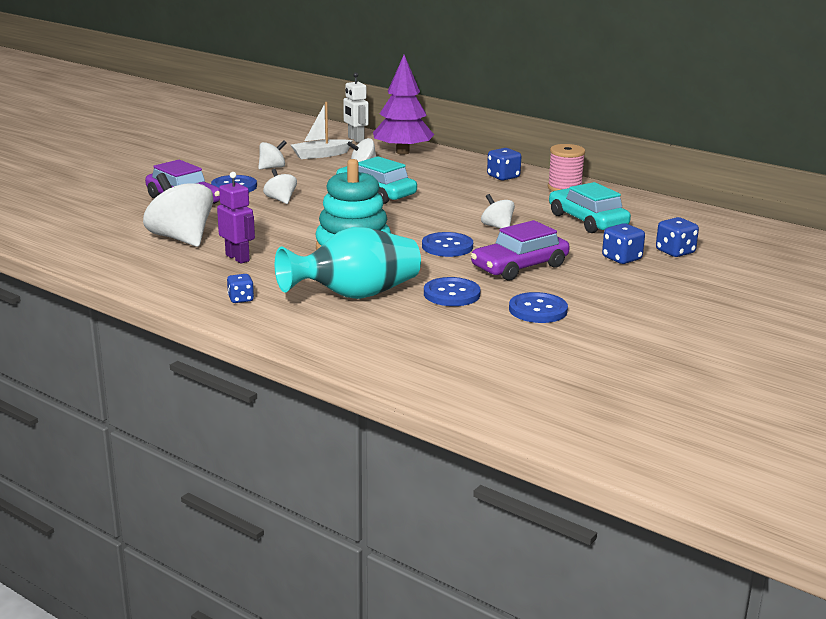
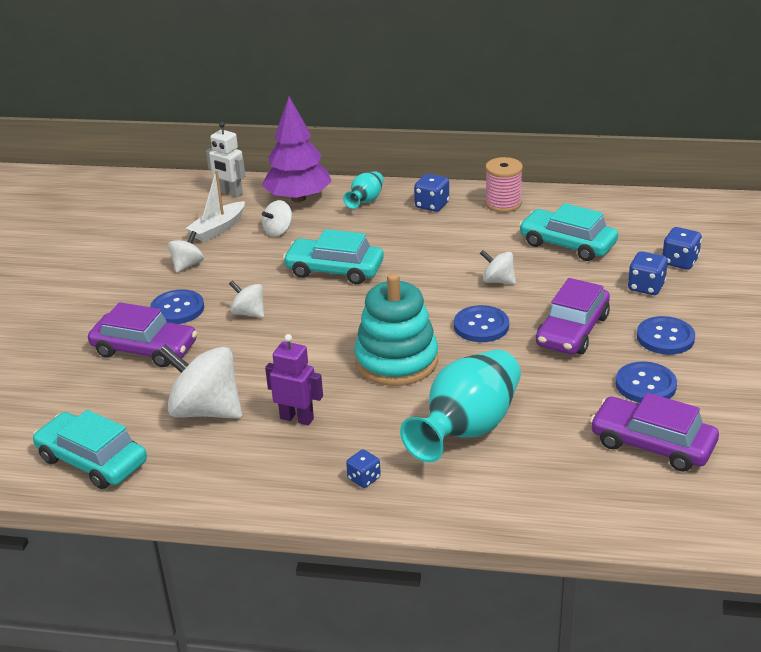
camera: 25 degrees left, 10 degrees up
blue button [424,277,481,306] -> blue button moved to [637,316,695,355]
none -> turquoise car [33,410,147,489]
none -> turquoise vase [343,171,384,209]
none -> purple car [590,393,719,472]

